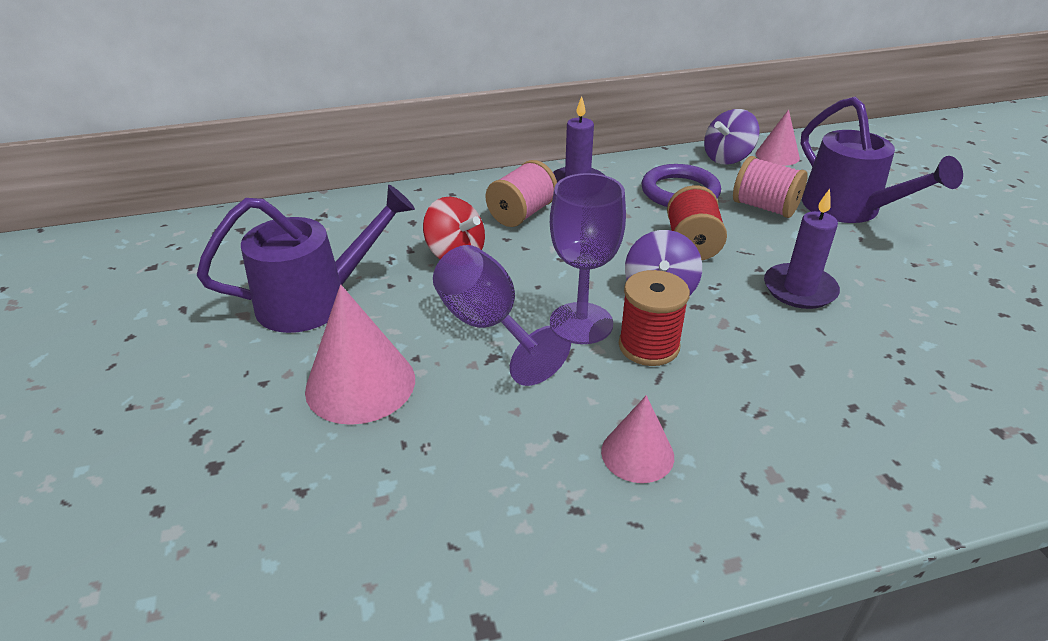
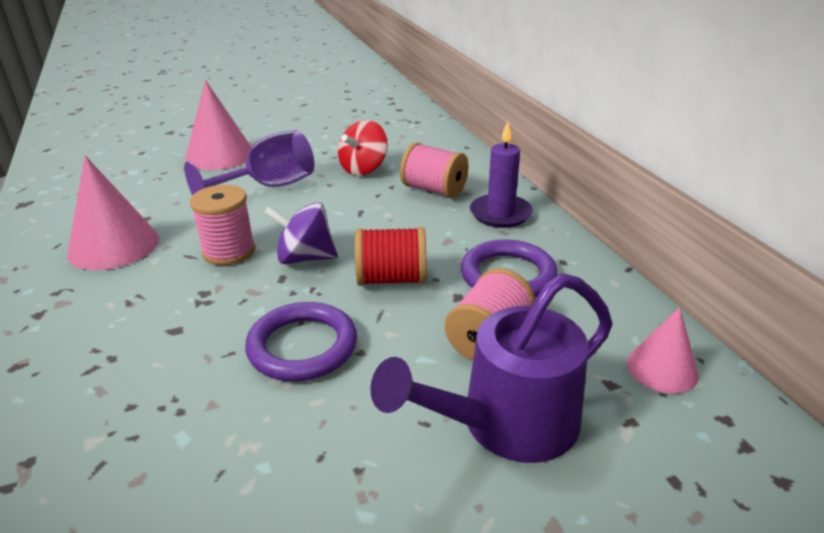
camera: 85 degrees right, 5 degrees down
purple watering can [197,185,415,333] -> none
purple goblet [550,173,626,344] -> none
pink cone [601,395,674,483] -> pink cone [67,156,159,270], size x1.66
red spool [619,270,690,366] -> pink spool [190,185,255,265]
purple spinning top [704,109,759,164] -> none
purple candle [764,189,840,309] -> purple ring [245,302,357,381]

